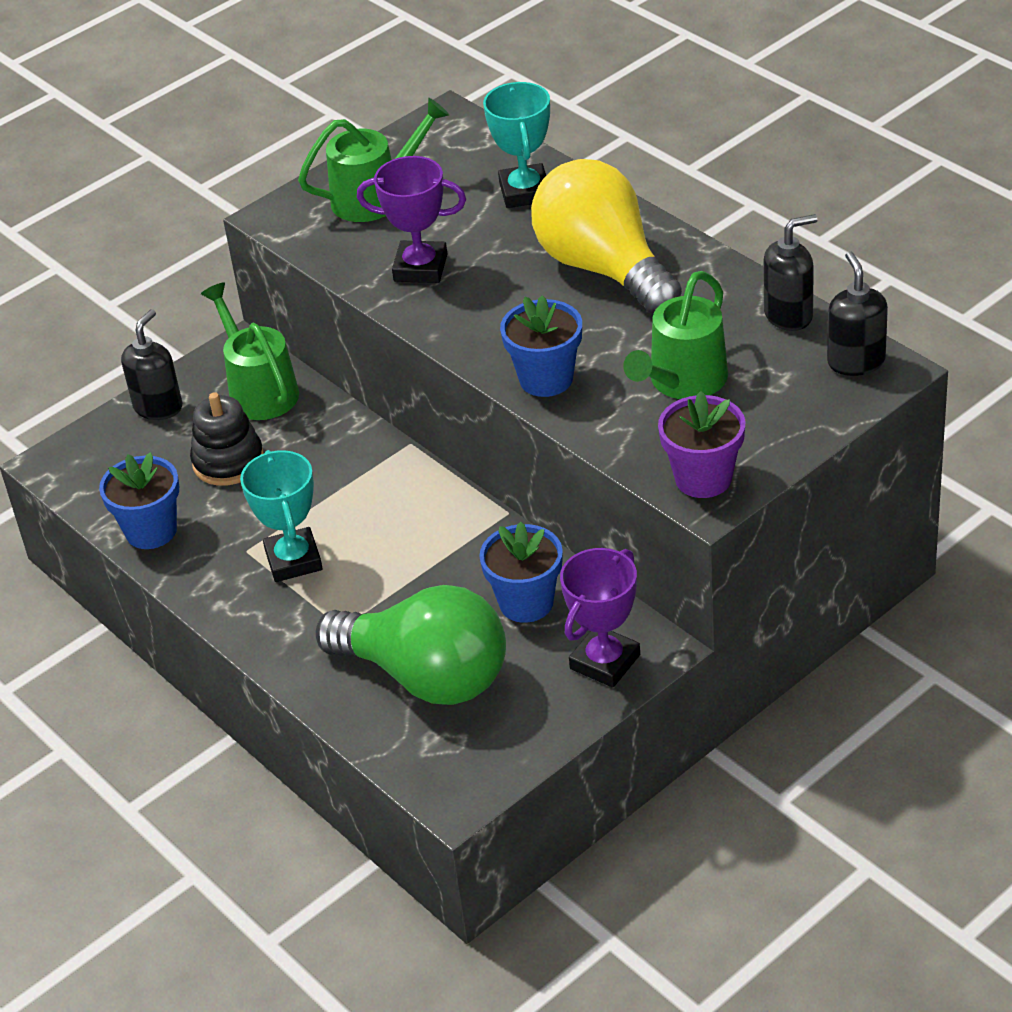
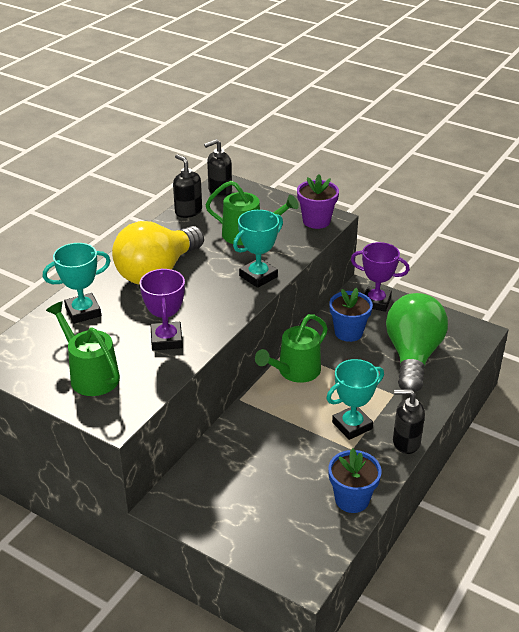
camera: 110 degrees left, 5 degrees down
black soap dispenser [121,309,183,420] -> black soap dispenser moved to [393,389,425,454]
black stacking toy [190,392,264,486] -> none
green watering can [201,282,299,420] -> green watering can moved to [255,314,328,383]
blue flower pot [500,295,582,397] -> turquoise trophy [233,210,283,288]

